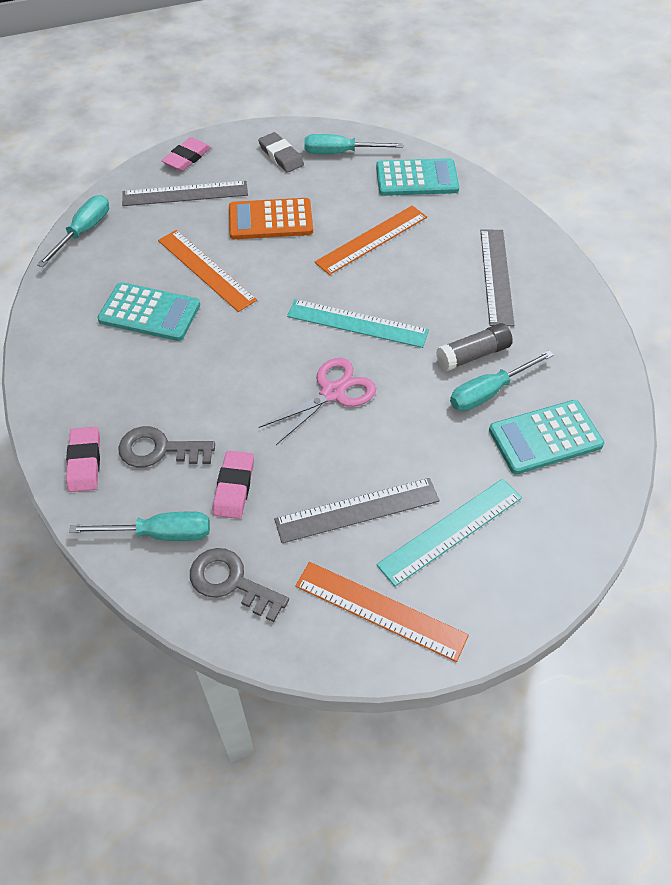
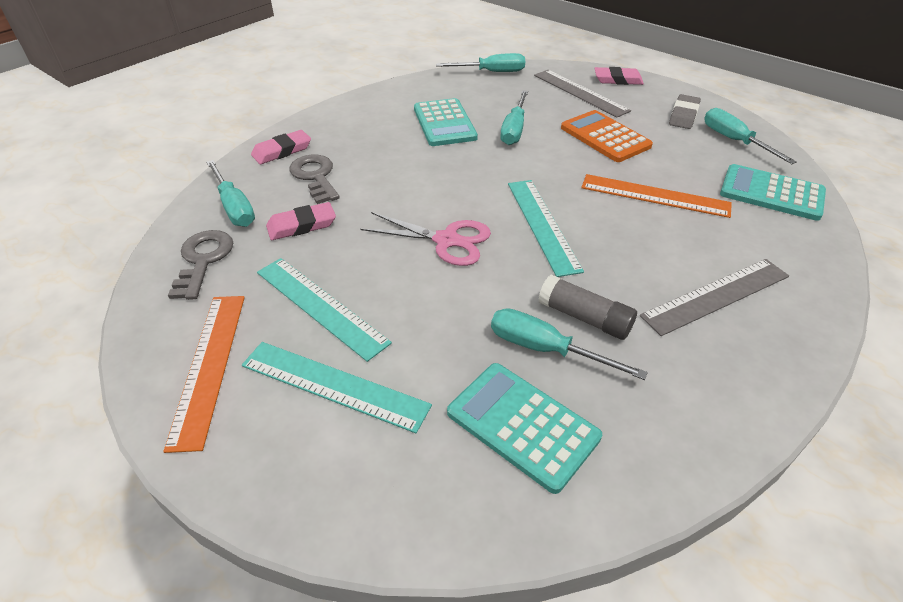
camera: 60 degrees right, 10 degrees down
orange ruler [158,230,257,312] -> turquoise screwdriver [500,90,528,145]
grey ruler [274,478,440,543] -> turquoise ruler [257,258,392,362]
turquoise calculator [376,158,459,196] -> turquoise calculator turned 150 degrees clockwise [720,164,826,221]

